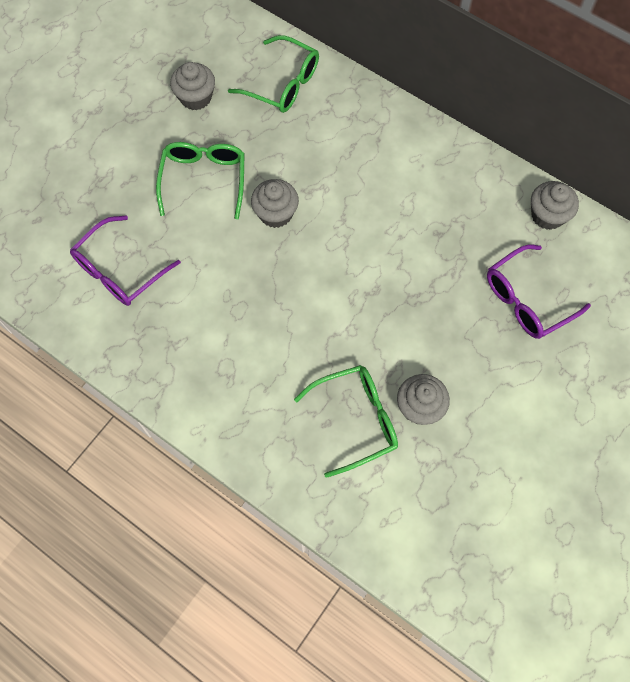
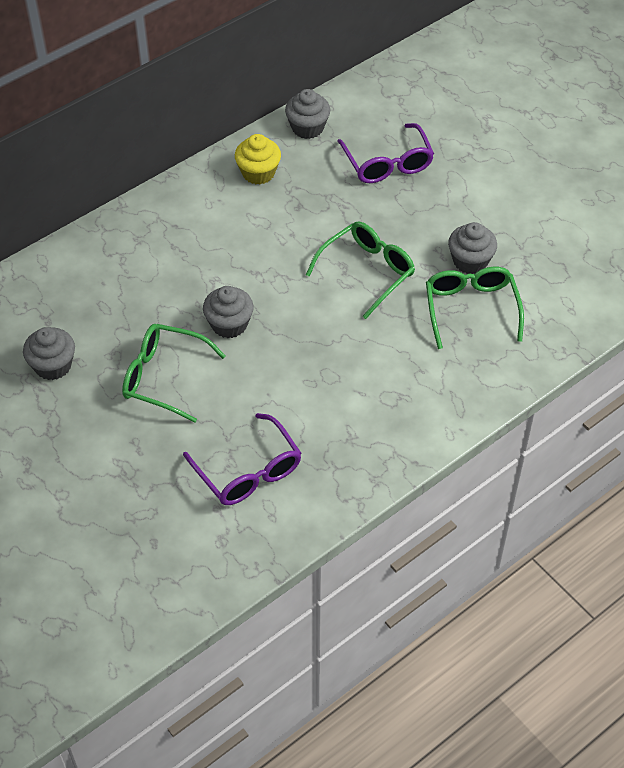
camera: 75 degrees left, 15 degrees down
green glasses [228,35,319,113] -> green glasses moved to [306,222,415,319]
none -> yellow cupcake [235,134,281,184]

